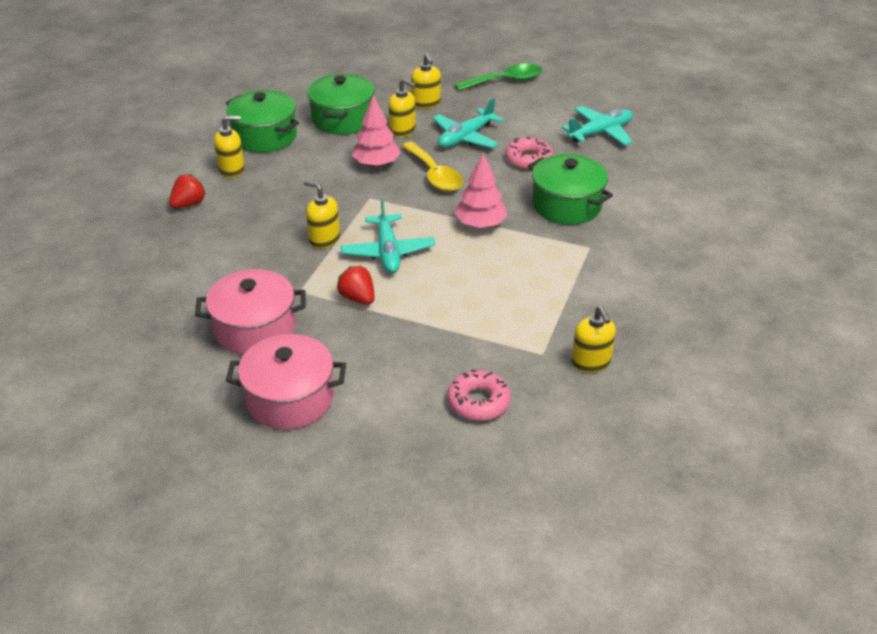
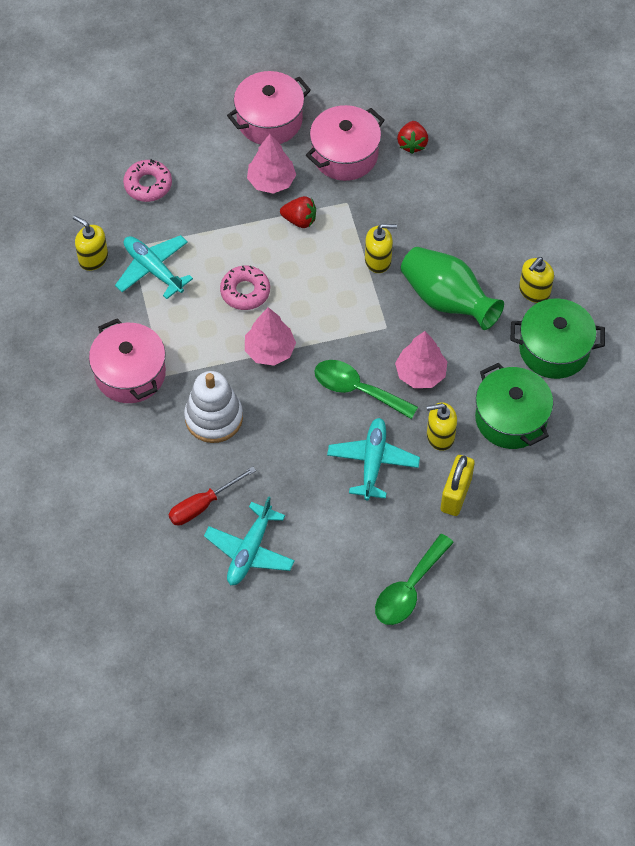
camera: 145 degrees right, 20 degrees up
red strawberry [169,174,206,208] -> red strawberry moved to [397,121,428,154]
turquoise plane [341,198,435,273] -> turquoise plane moved to [115,235,193,299]
yellow spoon [402,142,463,192] -> green spoon [314,360,418,419]
yellow soap dispenser [411,53,441,109] -> yellow padlock [441,455,475,516]
pink donut [505,137,553,170] -> pink donut moved to [220,265,270,310]
green pot [528,154,613,225] -> white stacking toy [184,371,243,443]
none -> pink pot [89,318,166,403]
none -> red screwdriver [169,466,256,525]
none -> pink tree [247,134,296,194]
none -> green vase [401,247,504,330]

